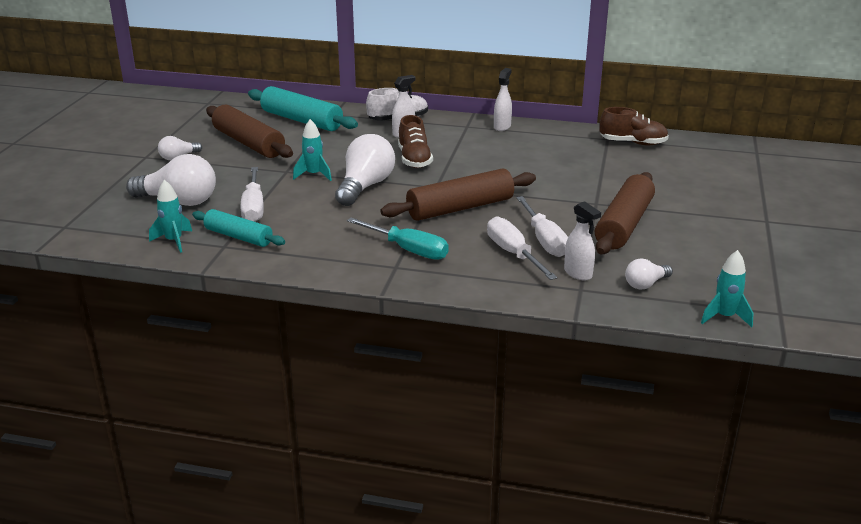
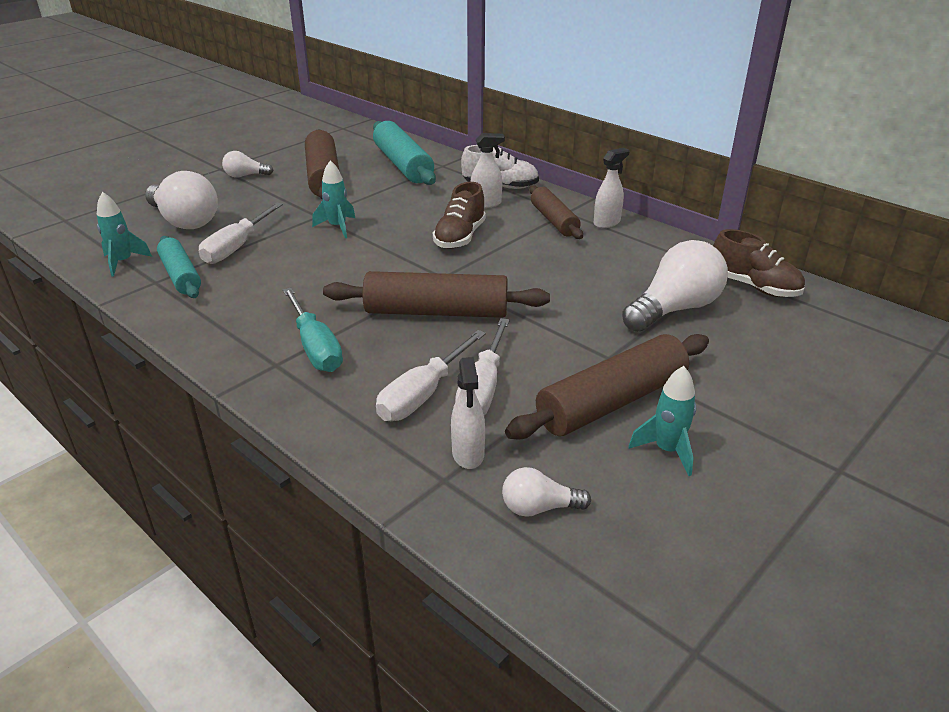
camera: 30 degrees right, 5 degrees up
white light bulb [335,134,395,206] -> white light bulb moved to [622,240,728,332]
white screwdriver [487,216,557,280] -> white screwdriver turned 150 degrees counterclockwise [376,330,486,421]
turquoise rocket [701,250,753,327] -> turquoise rocket moved to [628,366,696,476]
none -> brown rolling pin [529,185,583,239]

